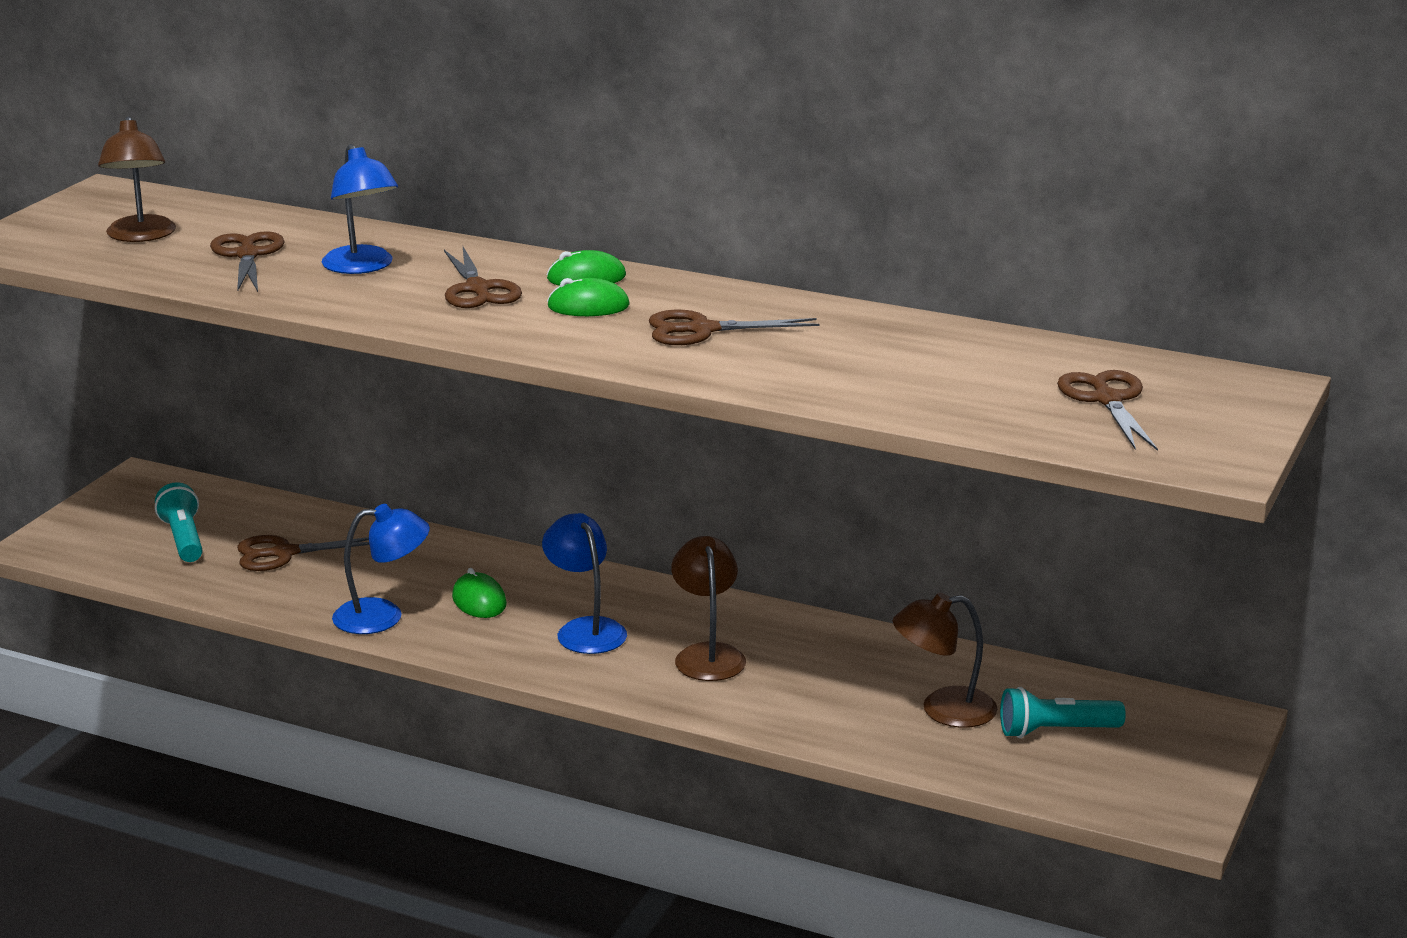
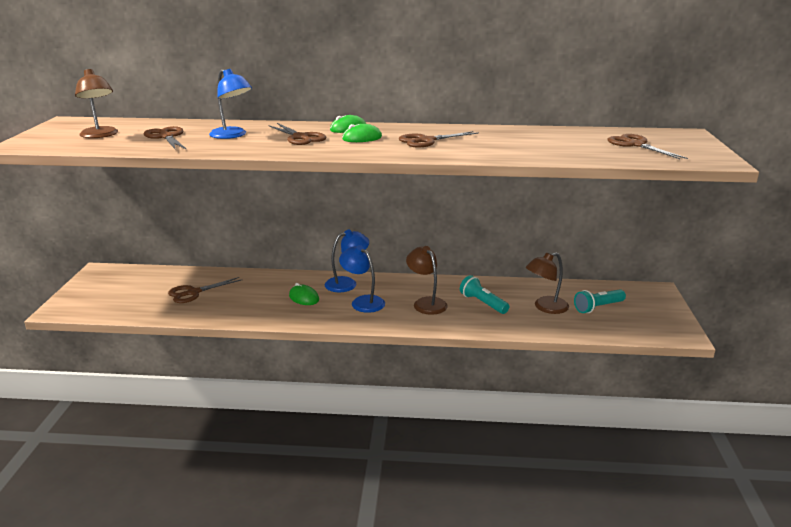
camera: 20 degrees left, 0 degrees up
turquoise flashlight [155,482,203,562] -> turquoise flashlight moved to [460,275,510,314]
blue lamp [332,504,430,634] -> blue lamp moved to [325,229,369,293]

